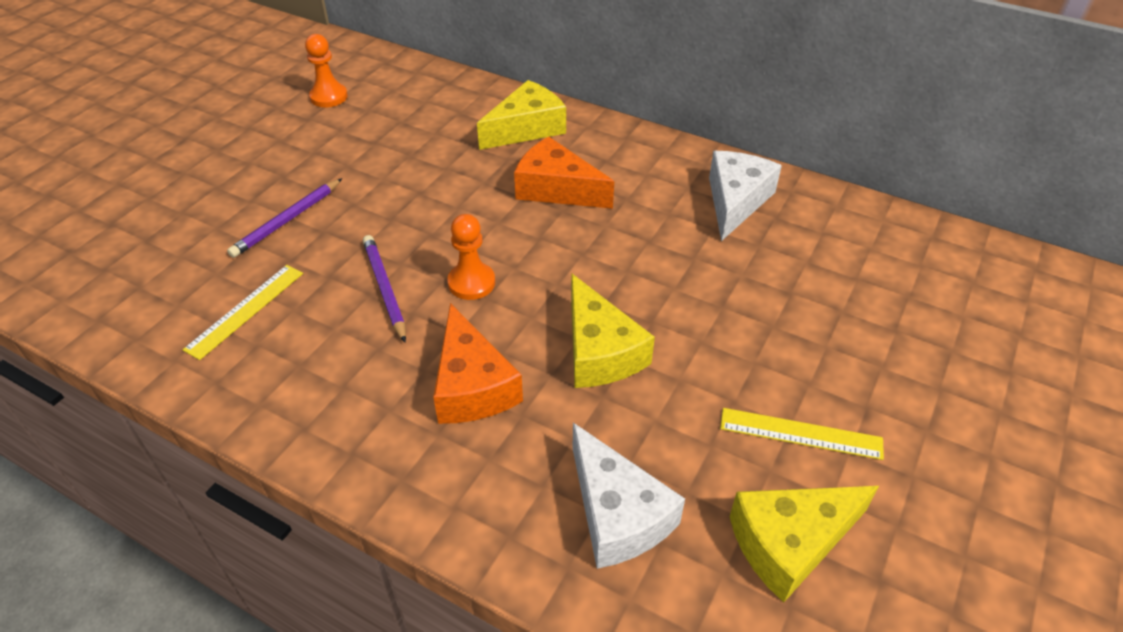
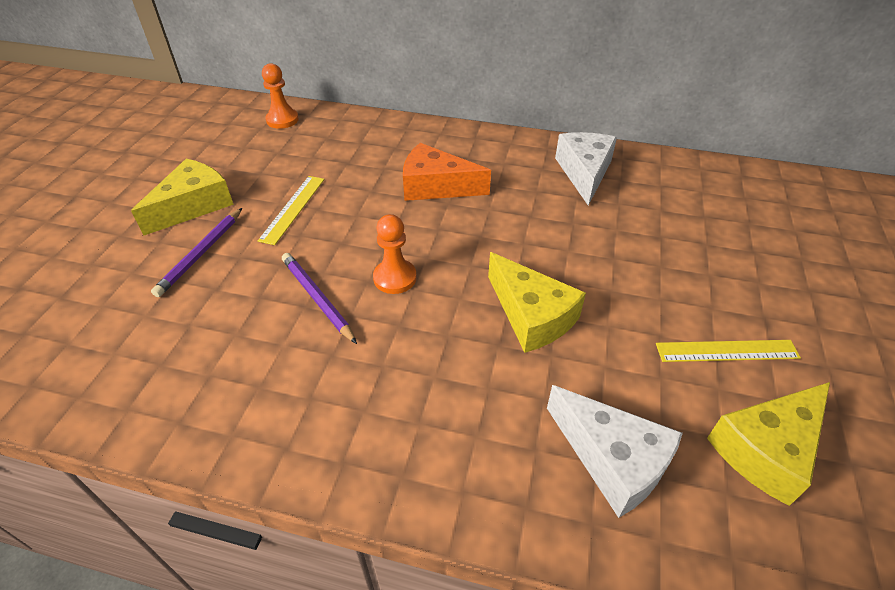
camera: 15 degrees left, 0 degrees up
yellow ruler [183,265,303,360] -> yellow ruler moved to [258,176,325,245]
orange pawn [305,34,348,107] -> orange pawn moved to [262,63,299,129]
orange cheese [433,303,523,424] -> none
yellow cheese [477,80,566,150] -> yellow cheese moved to [131,159,234,235]

